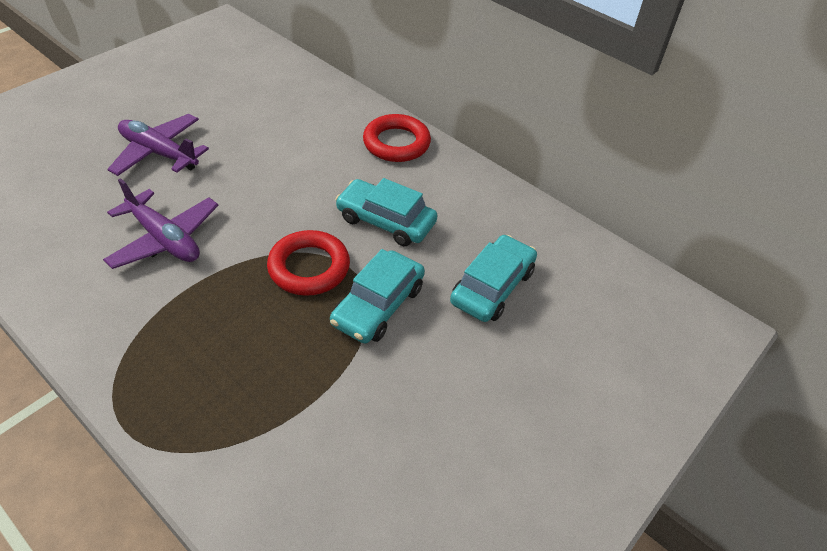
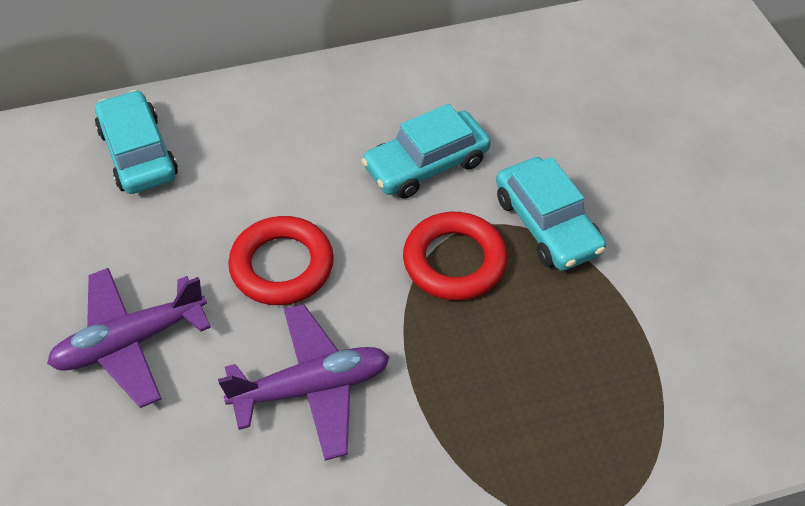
camera: 55 degrees left, 5 degrees up
red ring [363,114,431,162] -> red ring moved to [228,216,334,305]
turquoise car [450,235,537,322] -> turquoise car moved to [95,90,178,194]

